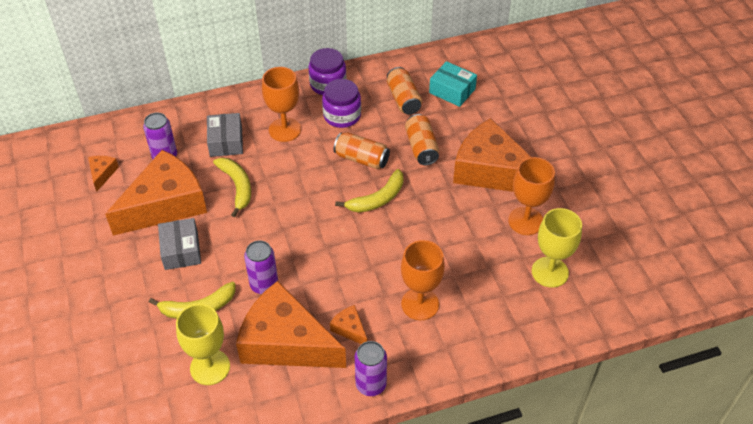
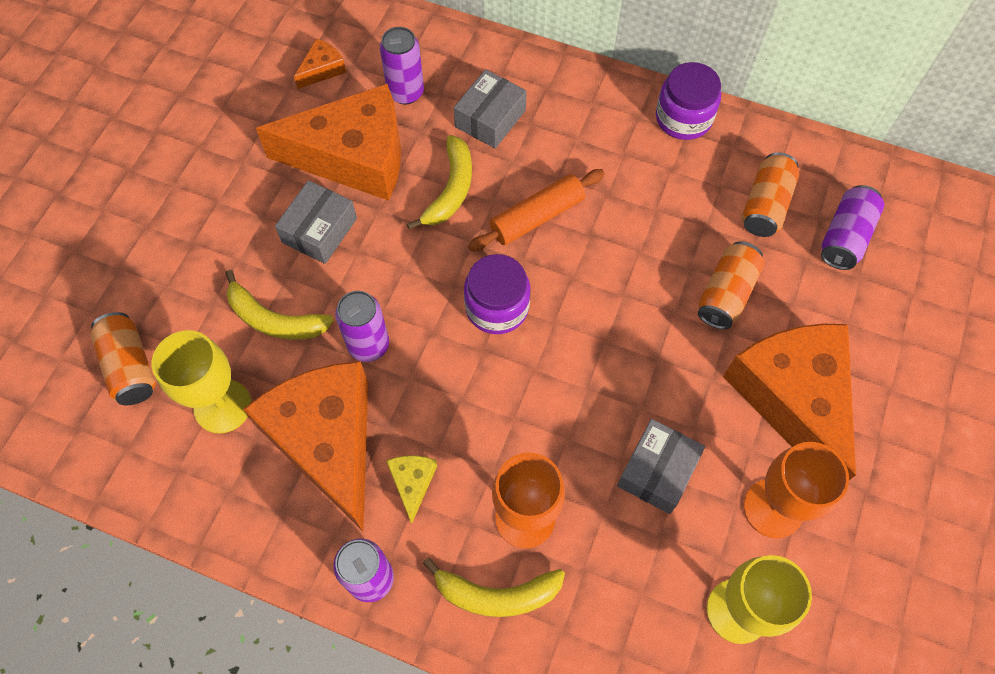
camera: 40 degrees right, 15 degrees up
orange goblet [262,67,301,142] -> none
purple jar [322,79,361,128] -> purple jar moved to [464,254,531,334]
orange cheese [330,305,367,344] -> yellow cheese [386,456,437,524]
orange can [334,132,390,169] -> orange can moved to [90,312,156,405]
yellow banana [335,169,403,213] -> yellow banana moved to [423,557,565,617]
turquoise box [429,61,477,107] -> purple can [821,185,885,270]
none -> orange rolling pin [468,169,605,252]
none -> grey box [617,419,705,514]

